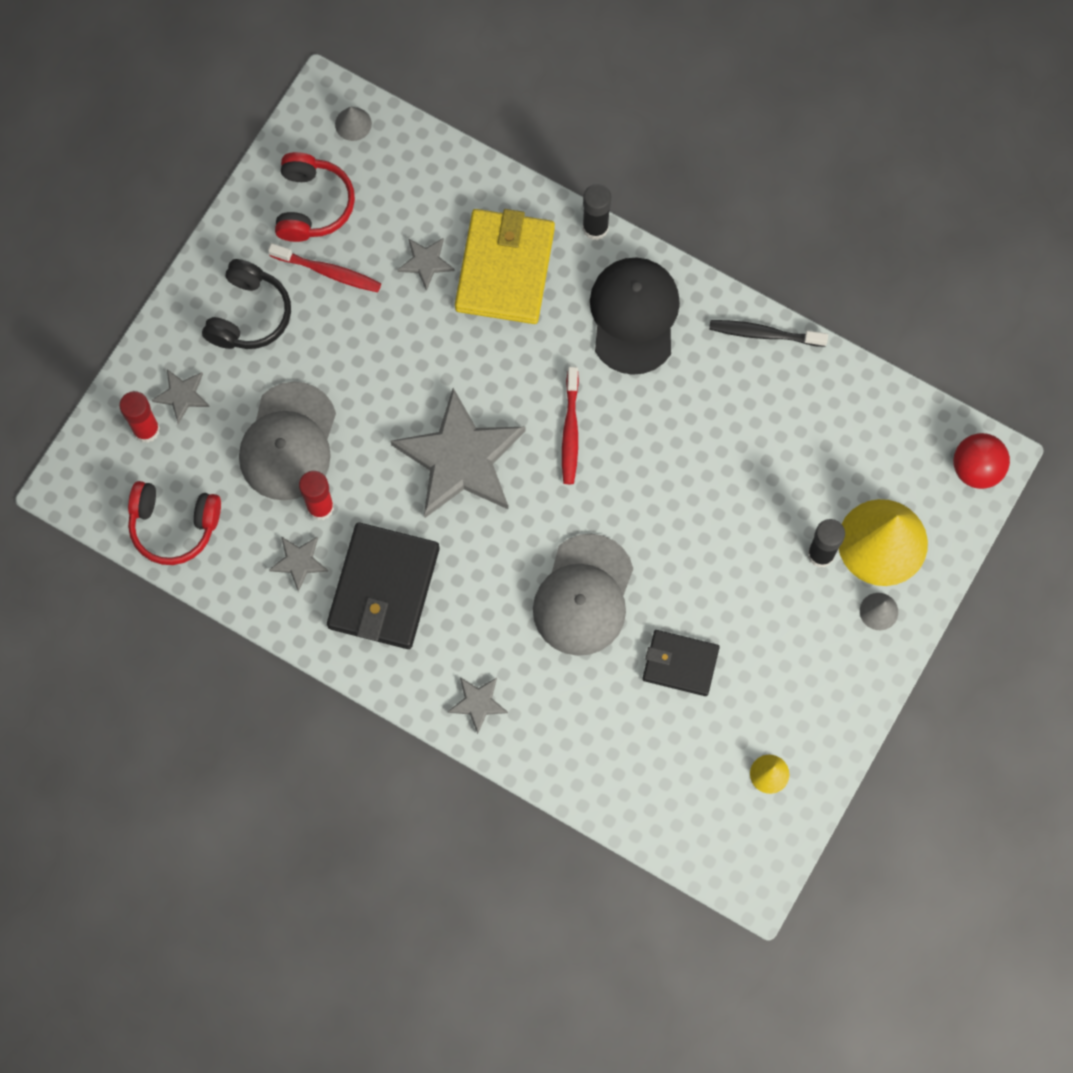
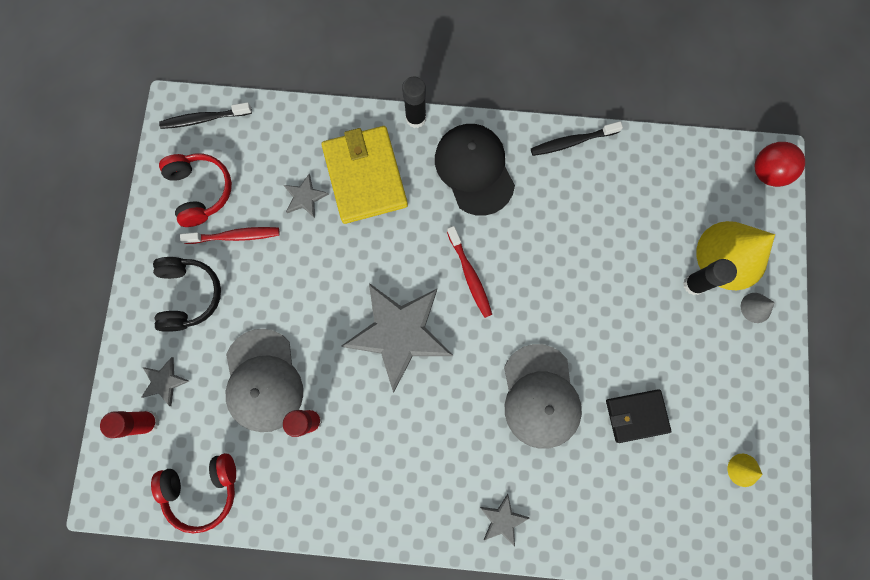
camera: 25 degrees left, 5 degrees up
grey star [269,536,328,592] -> none
black wallet [327,522,440,649] -> none
grey cone [335,106,372,141] -> black toothbrush [159,102,252,129]

